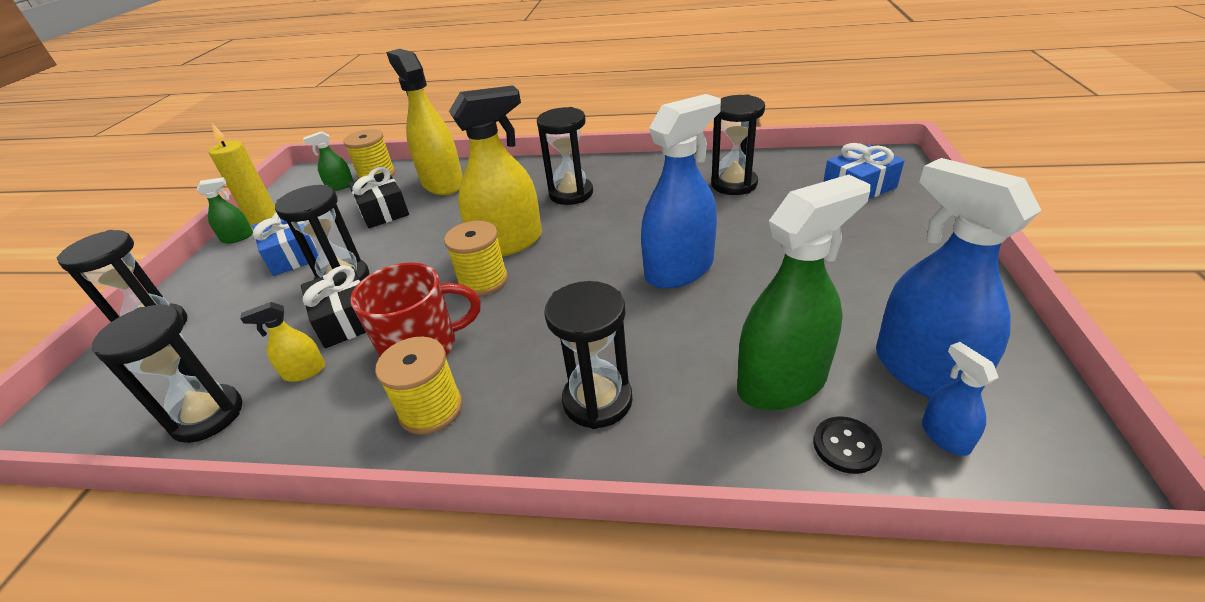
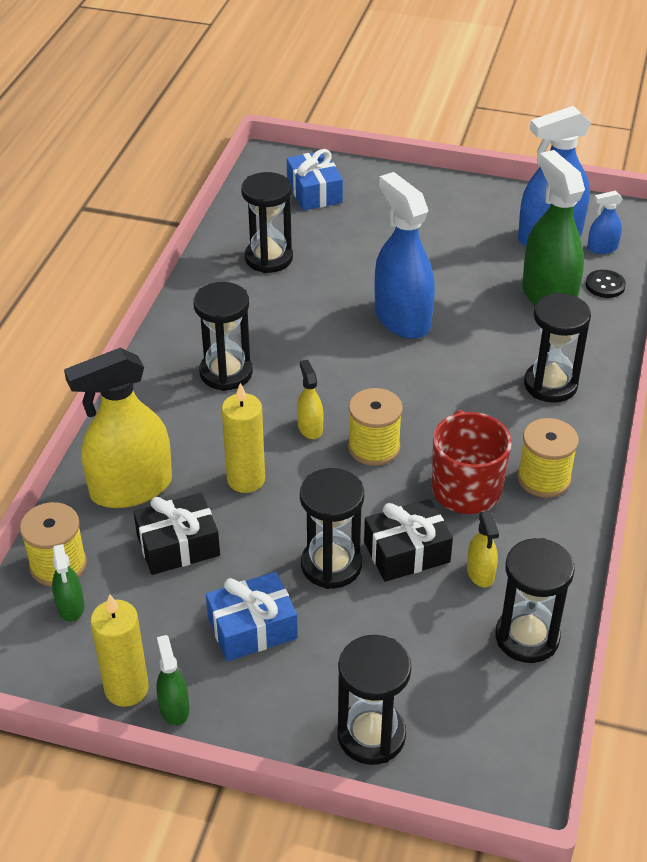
camera: 85 degrees left, 5 degrees up
yellow spray bottle [449,85,542,257] -> yellow spray bottle [297,360,324,439], size x0.46
none -> yellow candle [222,383,265,493]

